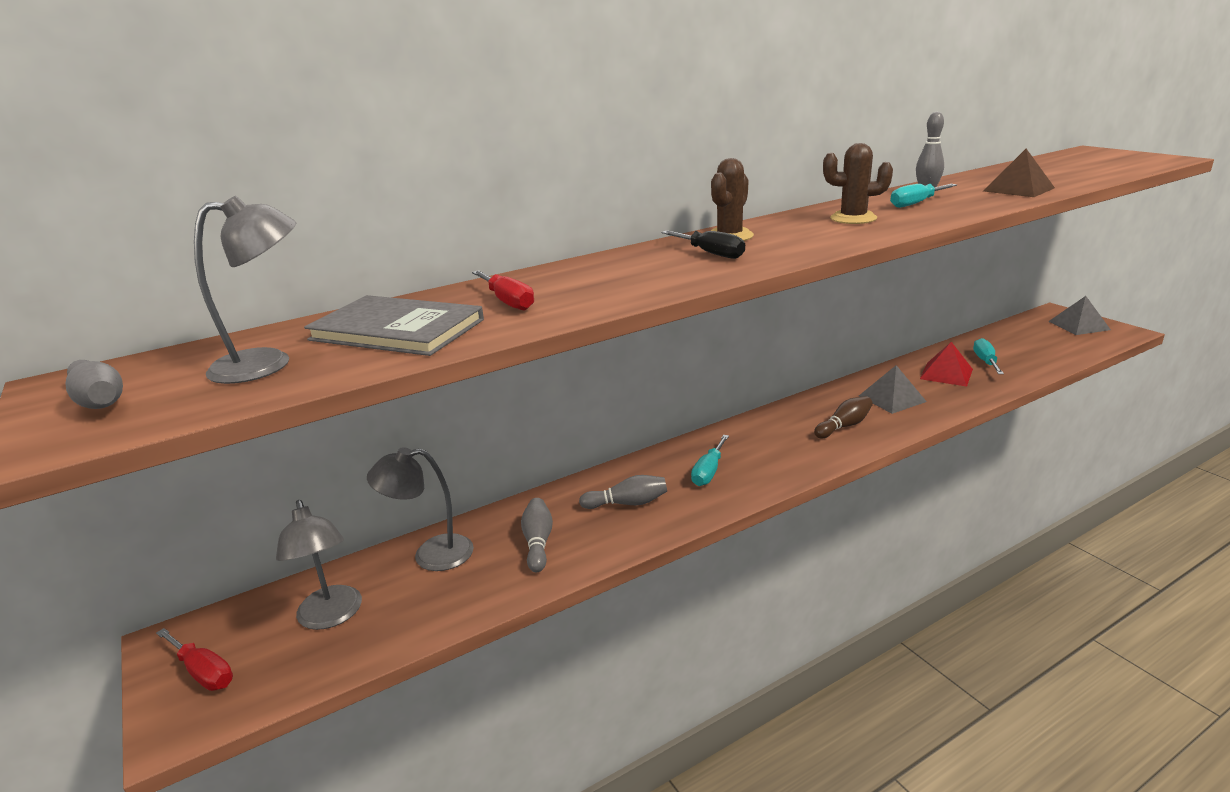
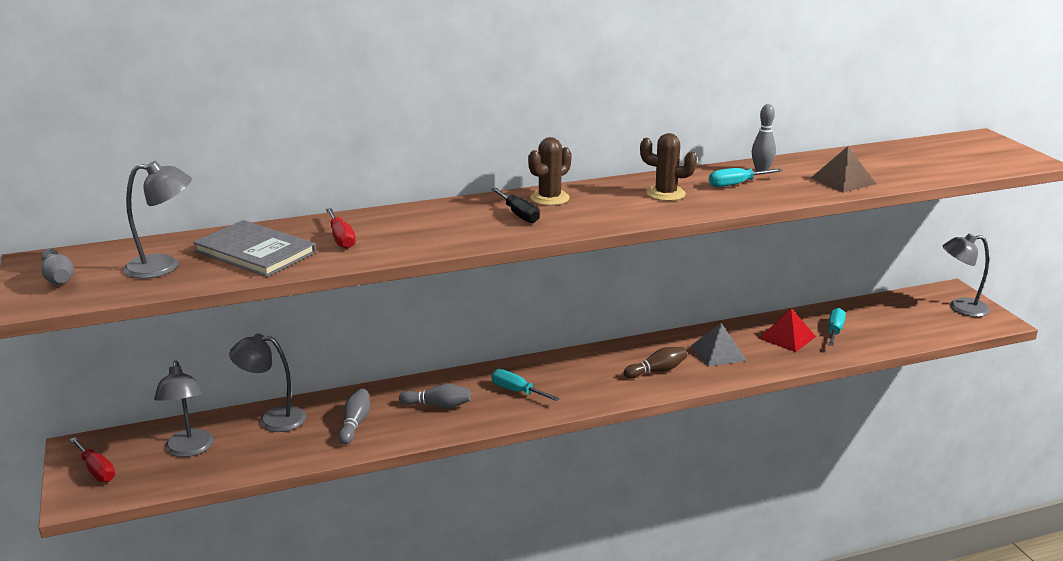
camera: 10 degrees right, 0 degrees up
turquoise screwdriver [691,435,729,486] -> turquoise screwdriver turned 90 degrees clockwise [491,369,560,401]
grey pyramid [1048,296,1111,335] -> grey lamp [943,233,990,317]

